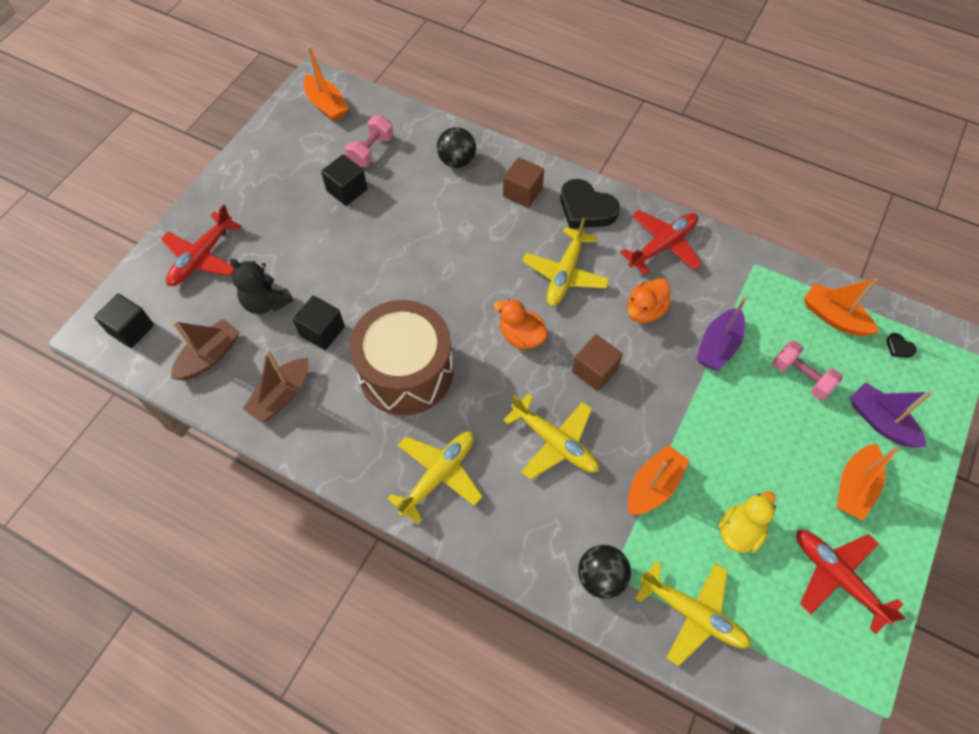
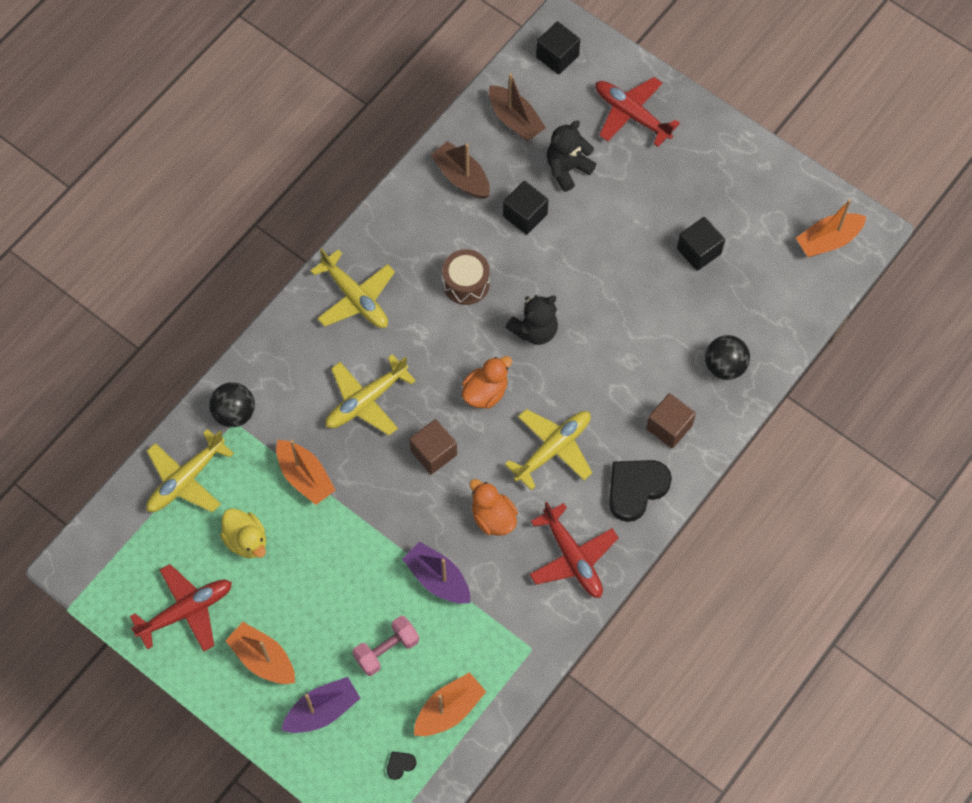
camera: 100 degrees right, 5 degrees up
pink dumbbell [345,116,394,167] -> none
brown drum [349,300,454,416] -> brown drum [442,249,490,305], size x0.51
yellow plane [522,218,610,306] -> yellow plane turned 105 degrees clockwise [505,409,592,490]
none -> black teddy bear [506,295,558,345]

